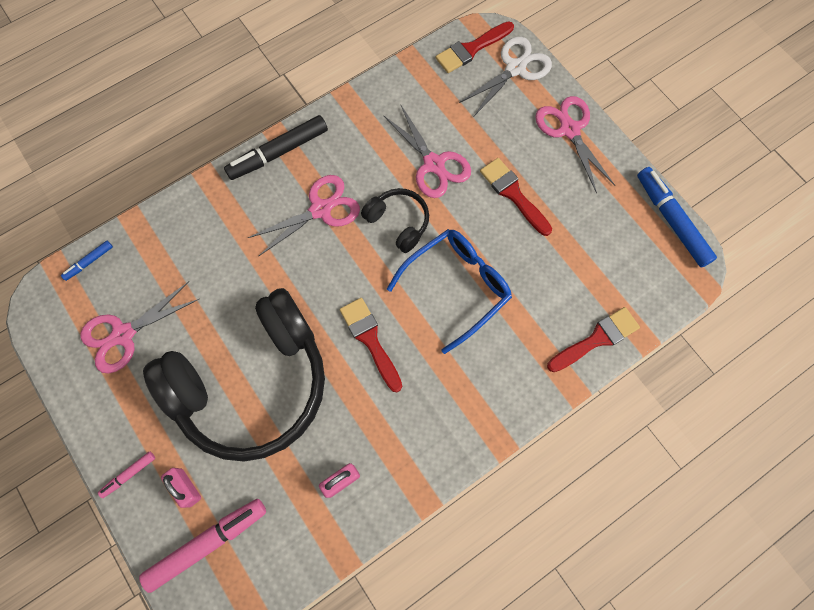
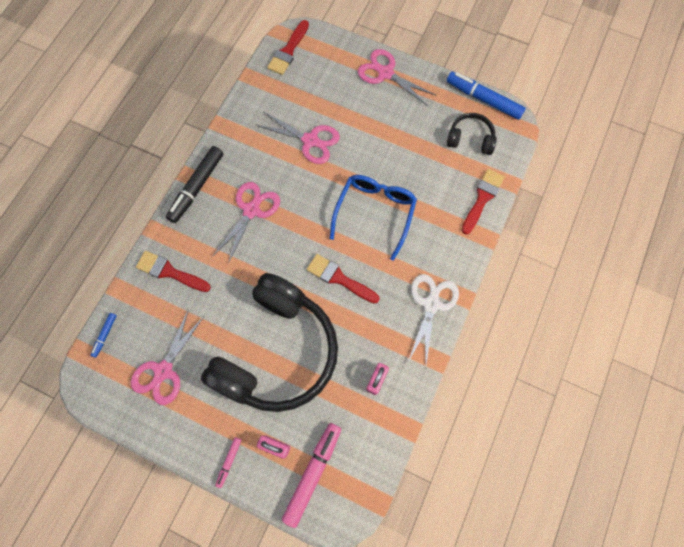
camera: 30 degrees left, 0 degrees up
black headphones [361,188,429,253] -> black headphones moved to [447,113,497,155]
white scissors [459,37,552,116] -> white scissors moved to [408,274,459,365]
red brush [480,158,552,236] -> red brush moved to [136,251,211,292]

